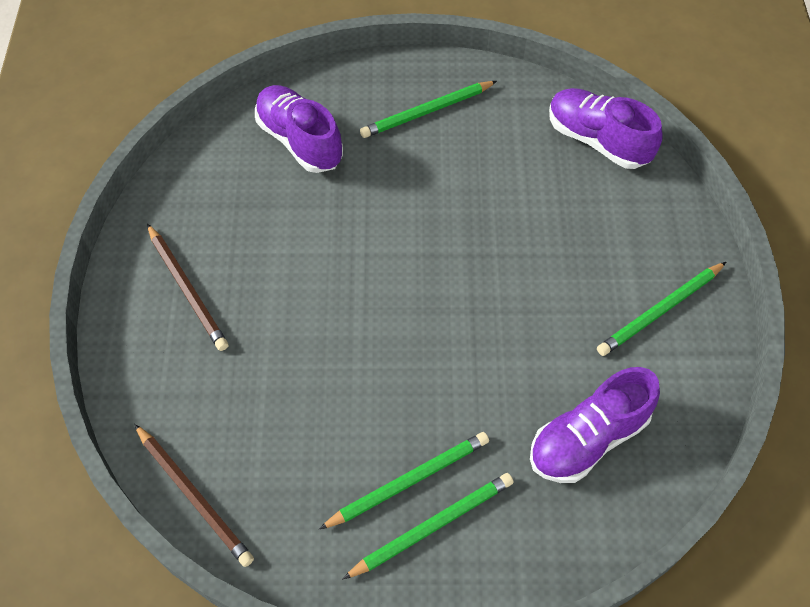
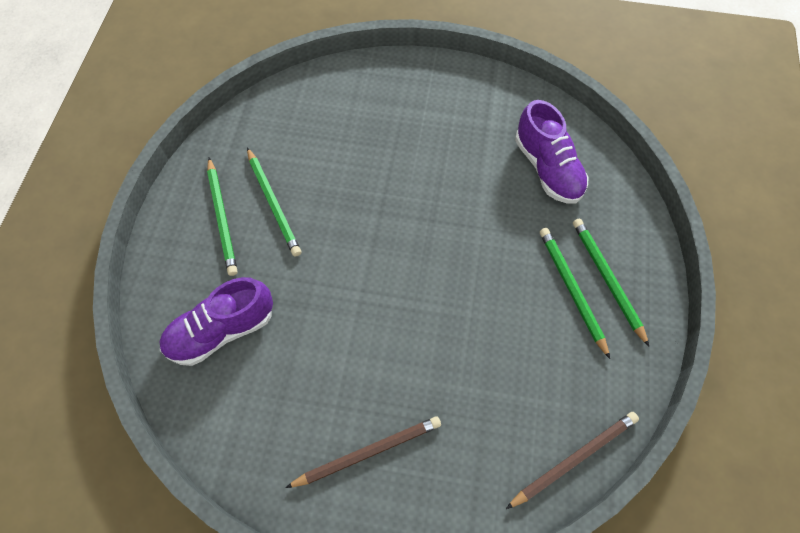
camera: 80 degrees left, 5 degrees up
purple shoe [549,88,663,169] -> none
green pencil [597,262,726,356] -> green pencil moved to [247,147,301,257]

